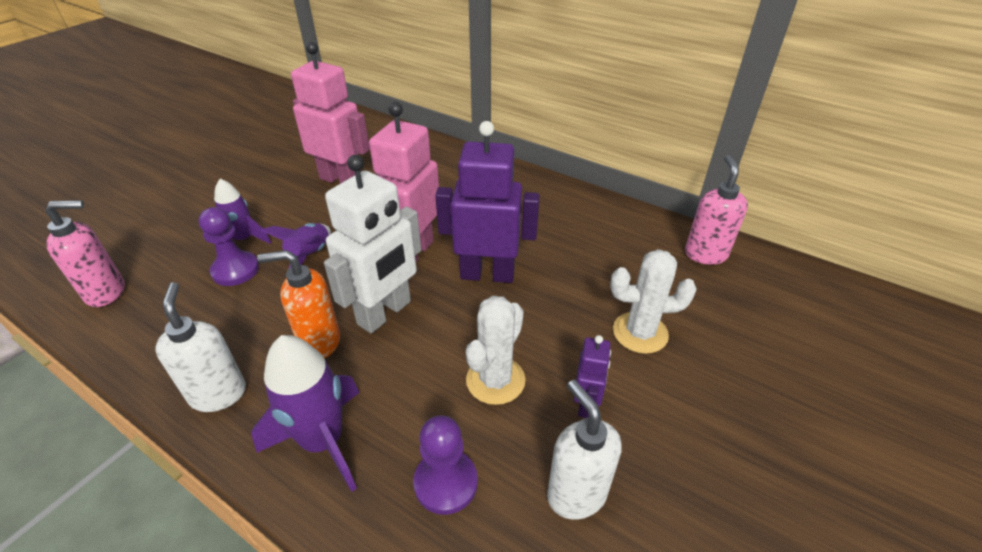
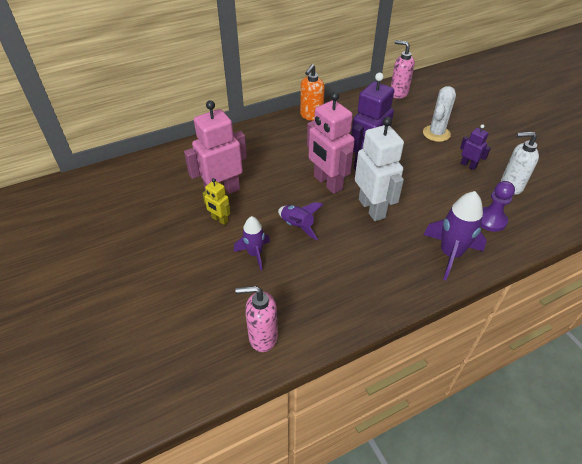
camera: 60 degrees left, 5 degrees up
pink soap dispenser [45,200,125,307] -> pink soap dispenser turned 105 degrees counterclockwise [235,286,278,352]
white soap dispenser [155,282,246,412] -> none
purple pawn [199,207,259,286] -> none
orange soap dispenser [257,250,340,358] -> orange soap dispenser moved to [300,64,325,121]
white cactus [466,296,526,405] -> none
none -> yellow robot [203,178,230,225]

